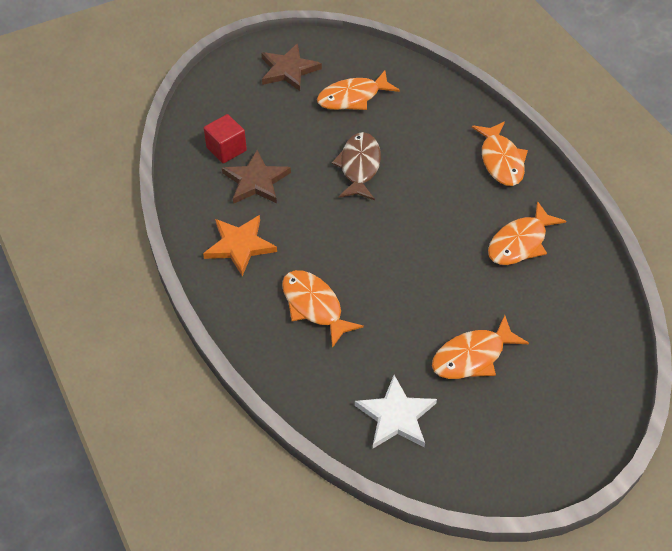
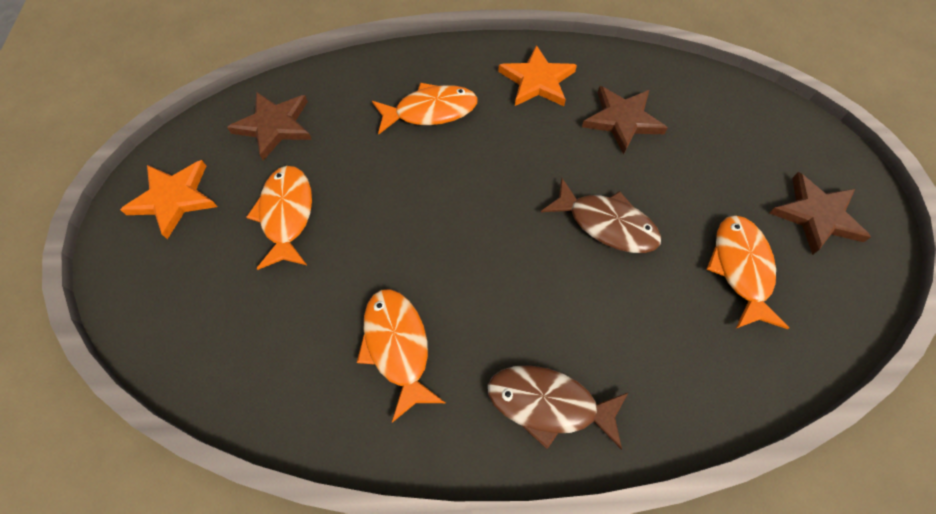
camera: 115 degrees right, 10 degrees up
red cube [204,114,247,163] -> none
white star [355,375,437,448] -> brown star [227,92,312,161]
orange fish [472,121,528,186] -> brown fish [488,365,629,450]
none -> orange star [120,160,217,239]

